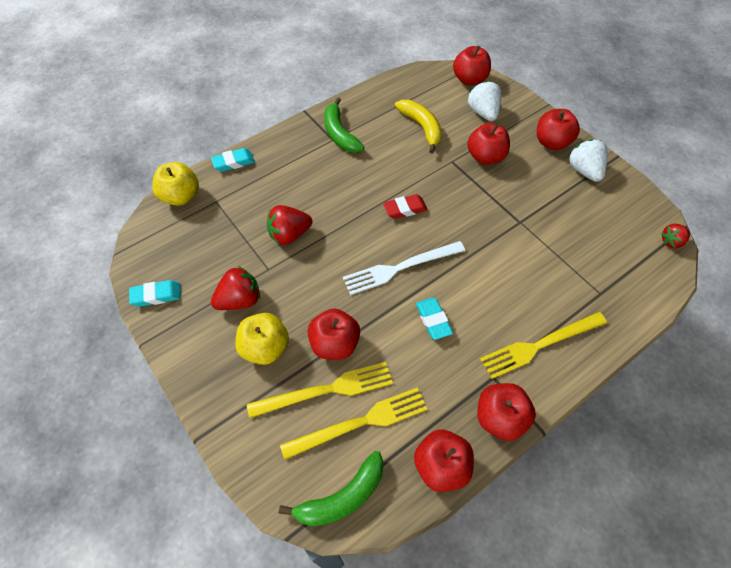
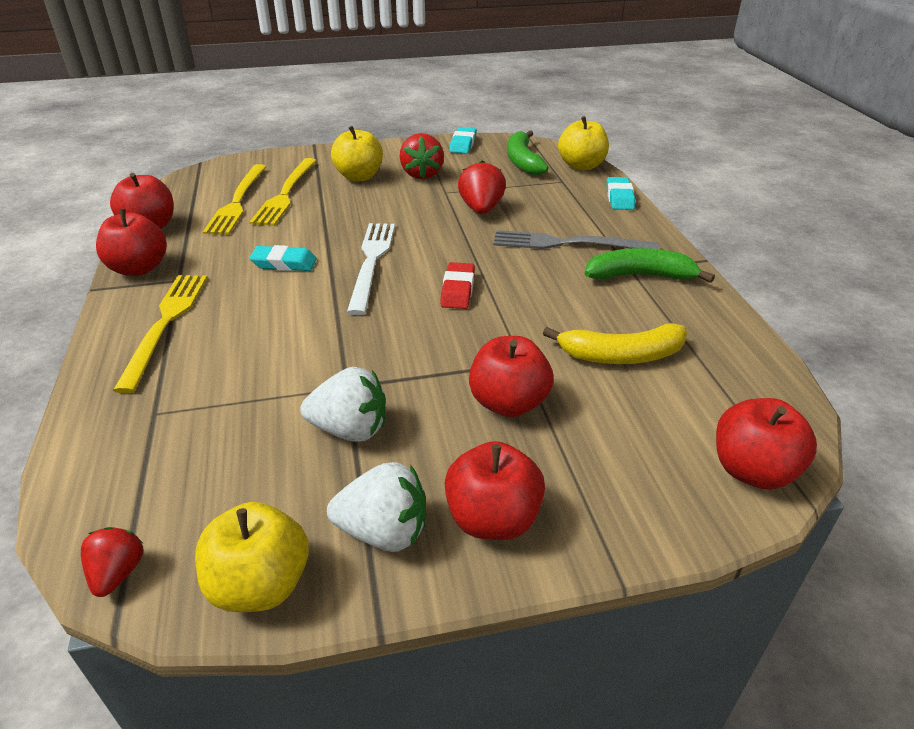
camera: 115 degrees right, 20 degrees down
green banana [279,451,384,526] -> green banana moved to [507,130,549,175]
red apple [307,309,360,360] -> none
white strawberry [468,81,502,121] -> white strawberry moved to [300,367,386,442]
none -> yellow apple [195,502,309,612]
none -> grey fork [494,230,660,249]

